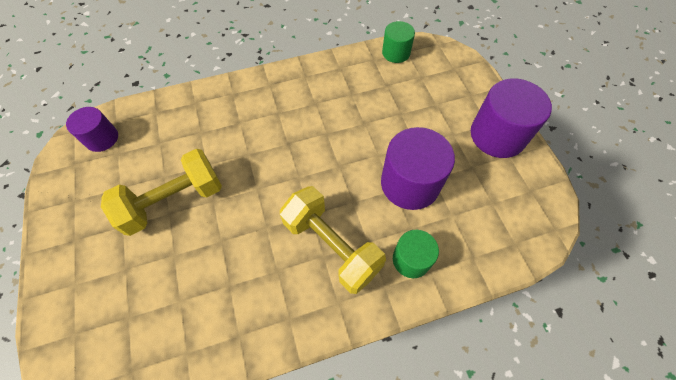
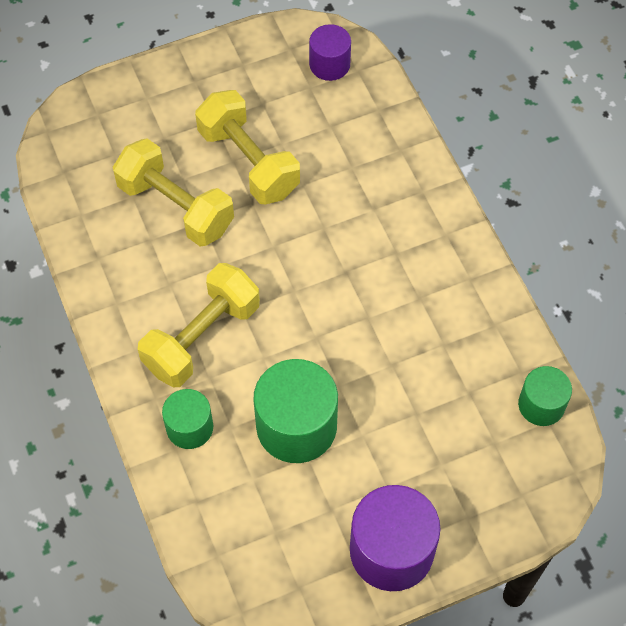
camera: 85 degrees right, 0 degrees up
purple cylinder [381,127,455,210] -> green cylinder [253,359,338,463]
none -> yellow dumbbell [113,138,234,246]

